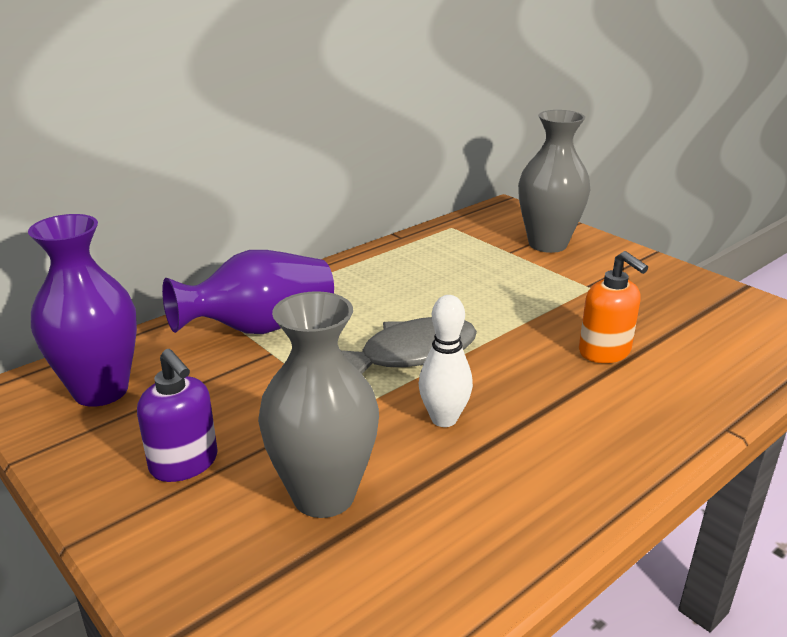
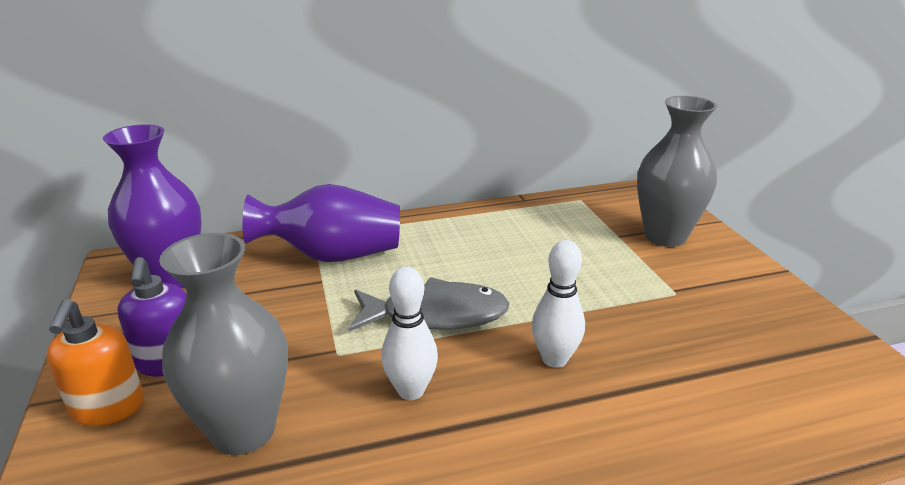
camera: 25 degrees right, 0 degrees up
orange soap dispenser [579,251,648,363] -> orange soap dispenser moved to [46,299,144,426]
none -> white bowling pin [532,240,585,368]

